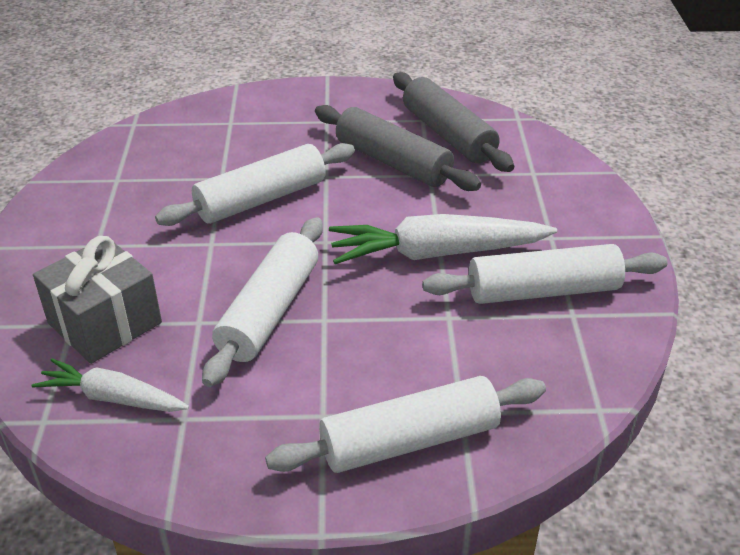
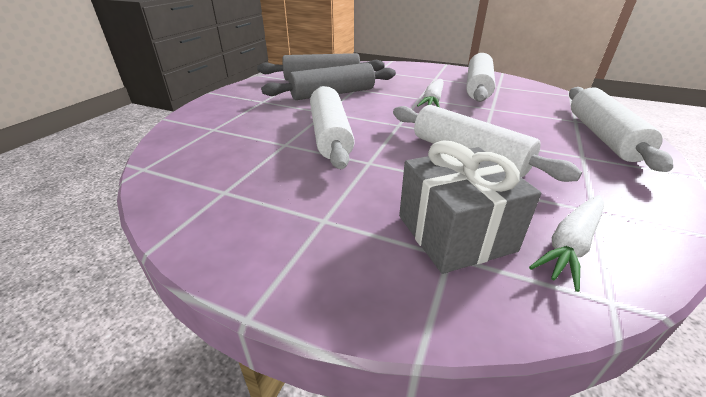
camera: 65 degrees left, 5 degrees down
white carrot [329,214,557,264] -> white carrot [417,79,444,107], size x0.61

